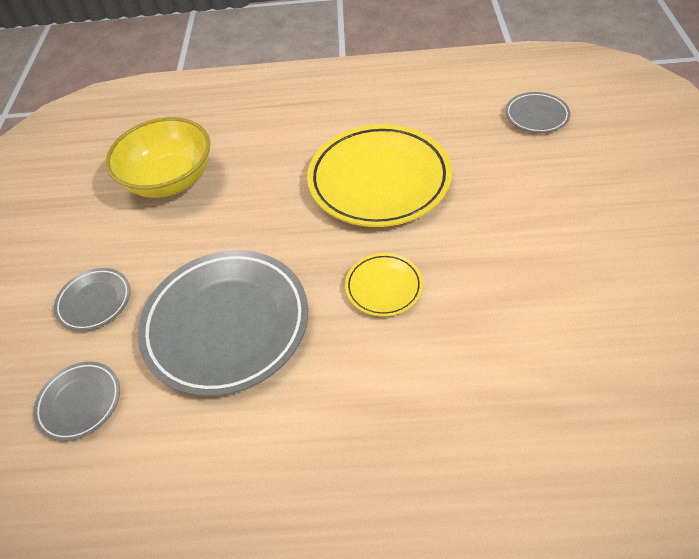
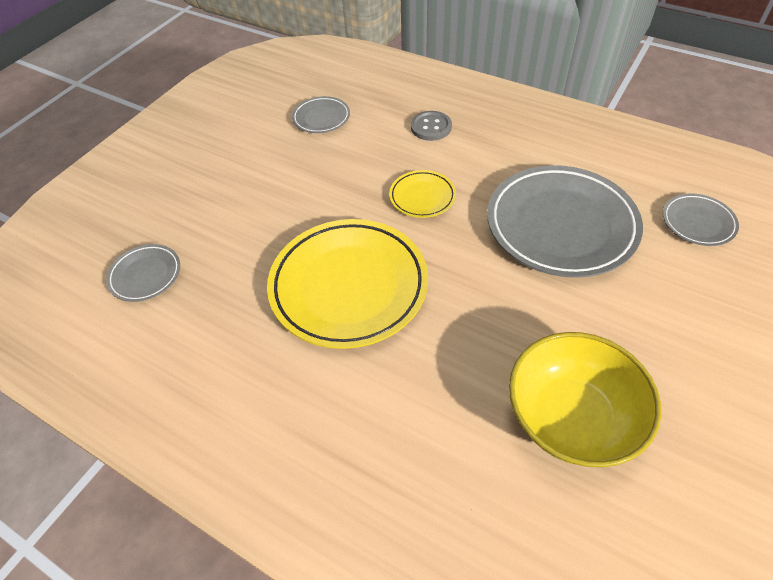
camera: 150 degrees left, 0 degrees up
grey plate [54,268,130,331] -> grey plate moved to [292,96,350,133]
none -> grey button [411,111,452,141]

